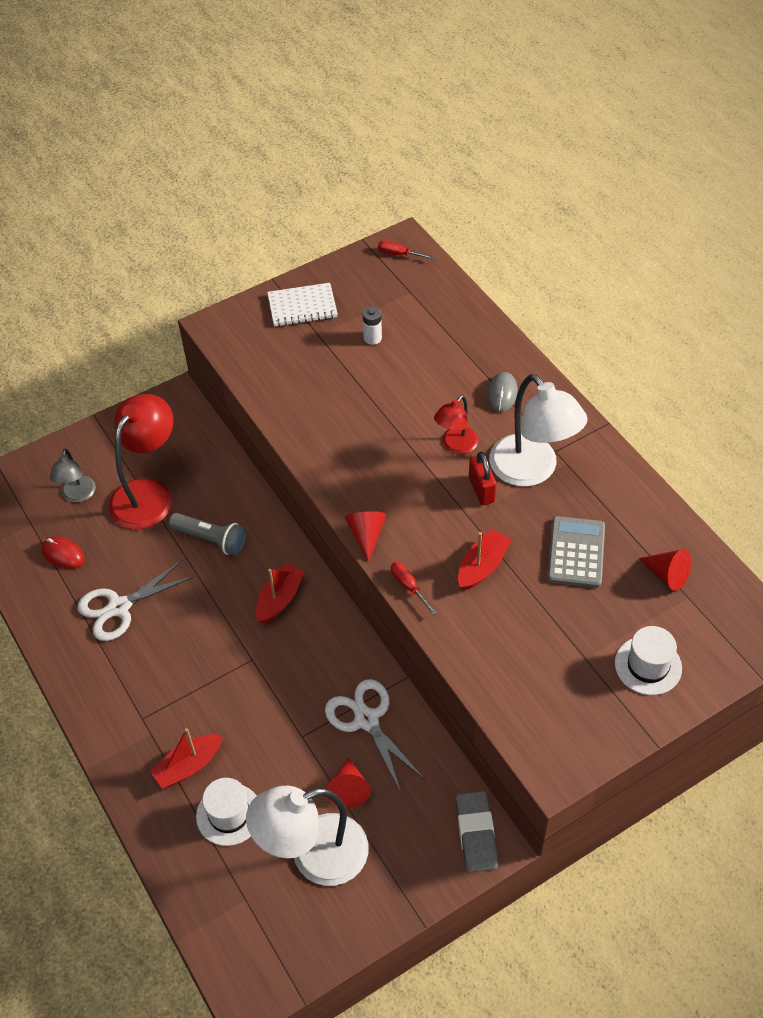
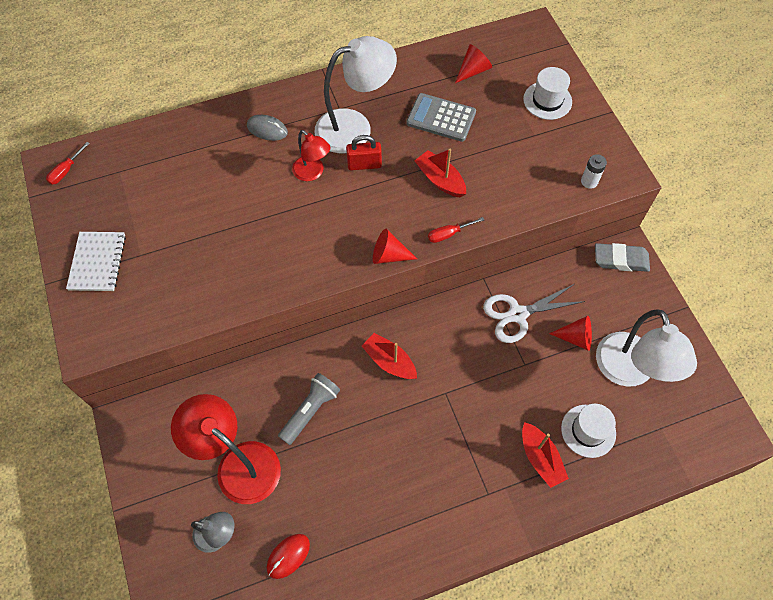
camera: 80 degrees left, 10 degrees up
white scissors [78,560,195,641] -> none
white battery [363,306,382,345] -> white battery moved to [581,154,607,189]

